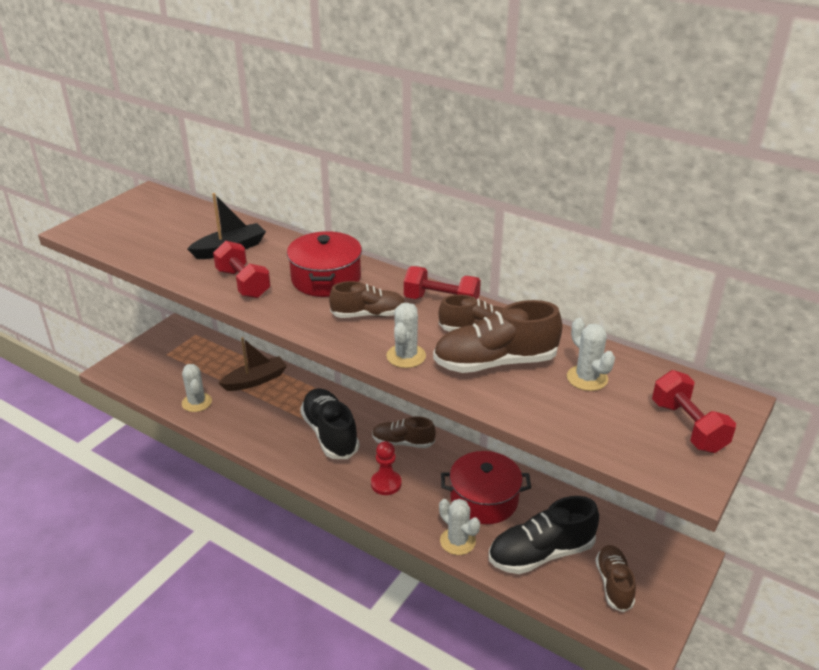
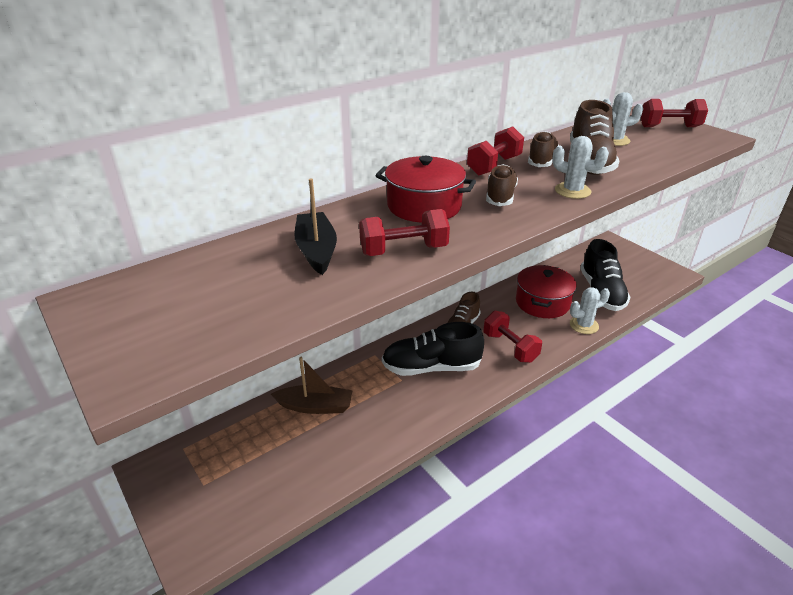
camera: 70 degrees left, 0 degrees up
white cactus [182,364,212,412] -> none
brown boat [218,337,287,391] -> brown boat turned 105 degrees clockwise [271,357,353,414]
red pawn [371,441,402,495] -> red dumbbell [483,311,542,363]
brown shoe [595,545,636,612] -> none

